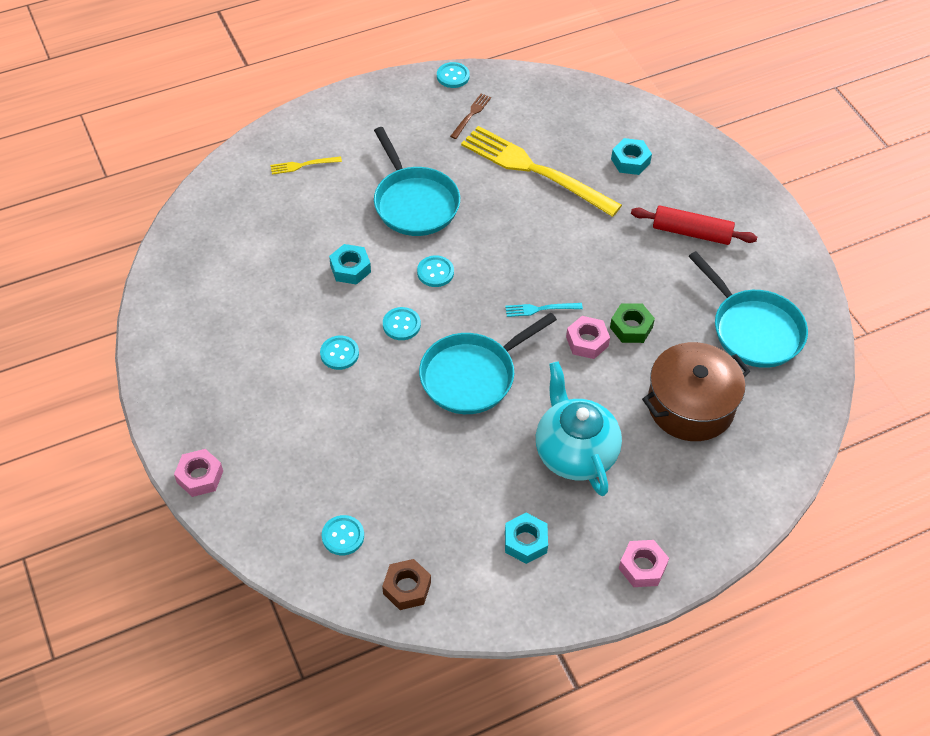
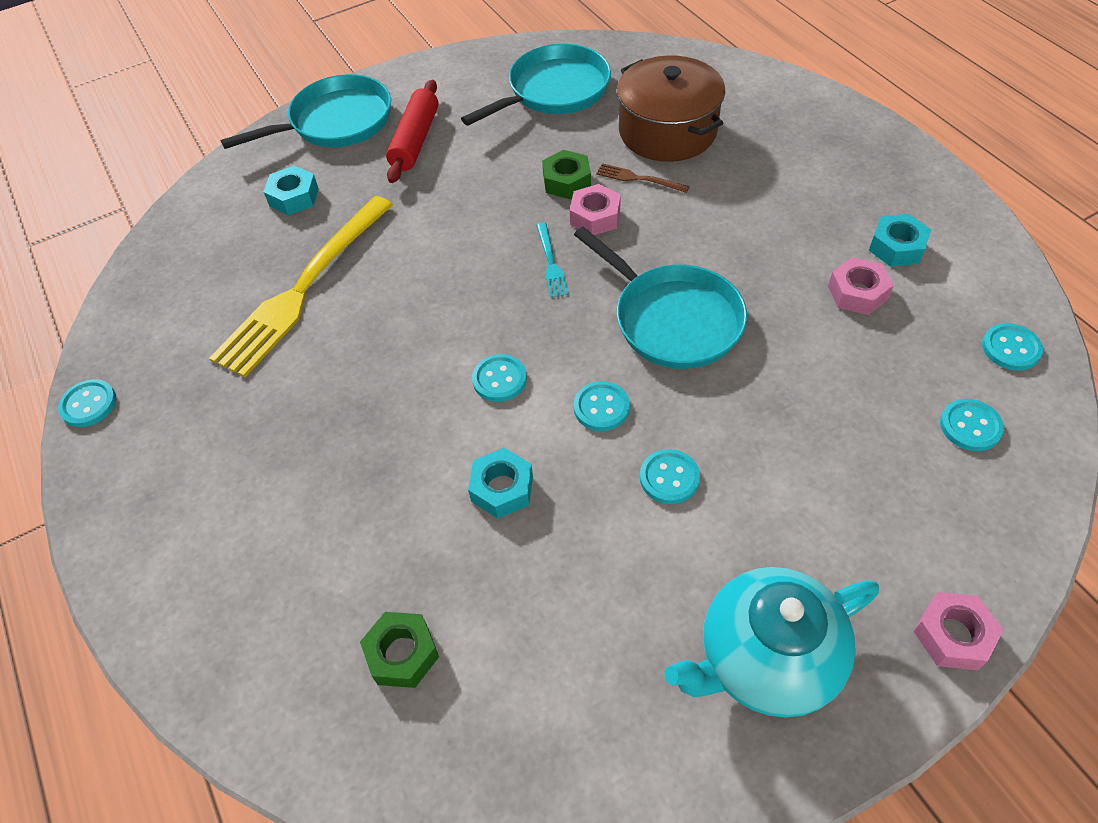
camera: 90 degrees left, 0 degrees up
yellow fork [270,156,342,175] -> none
turquoise pan [374,127,460,236] -> turquoise pan moved to [221,74,391,149]
brown nut [382,559,431,610] -> turquoise button [982,323,1043,371]
brown fork [450,93,491,139] -> brown fork moved to [596,163,690,193]
turquoise teapot [536,361,622,496] -> turquoise teapot moved to [664,567,879,718]
pink nut [619,540,669,587] -> pink nut moved to [828,257,894,315]
none -> green nut [360,612,439,688]

